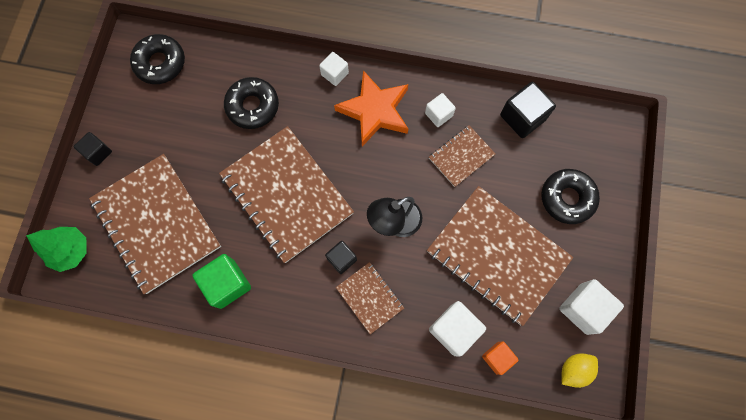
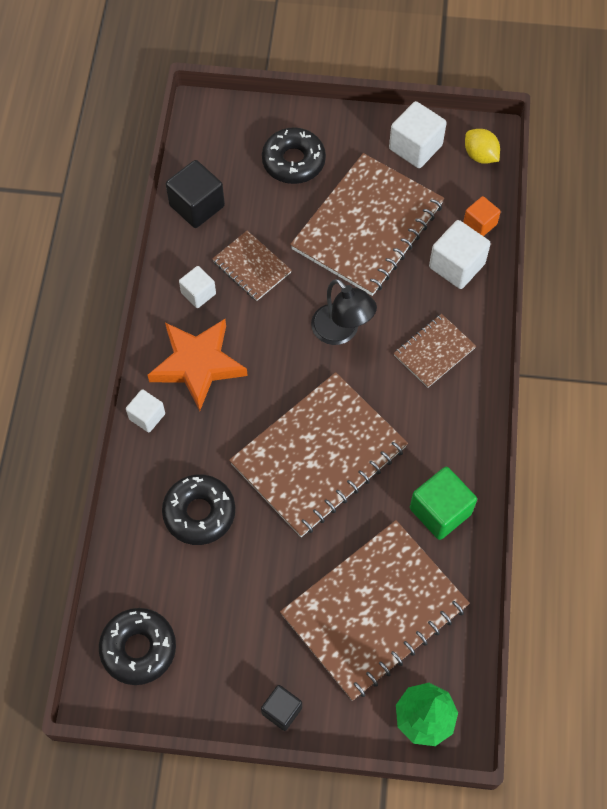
camera: 95 degrees left, 10 degrees down
black cube [325,241,357,274] -> none

